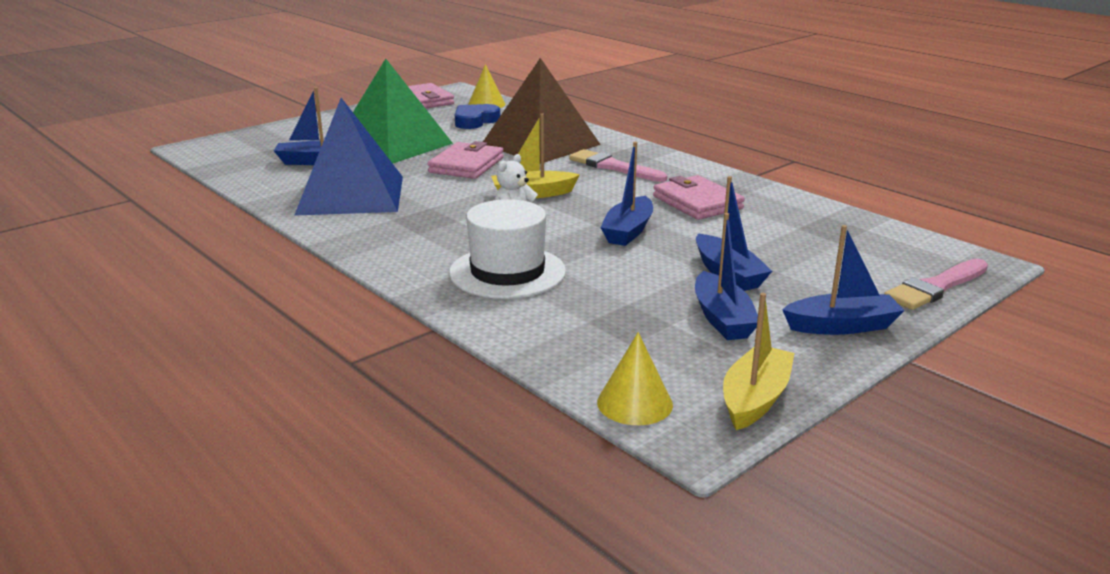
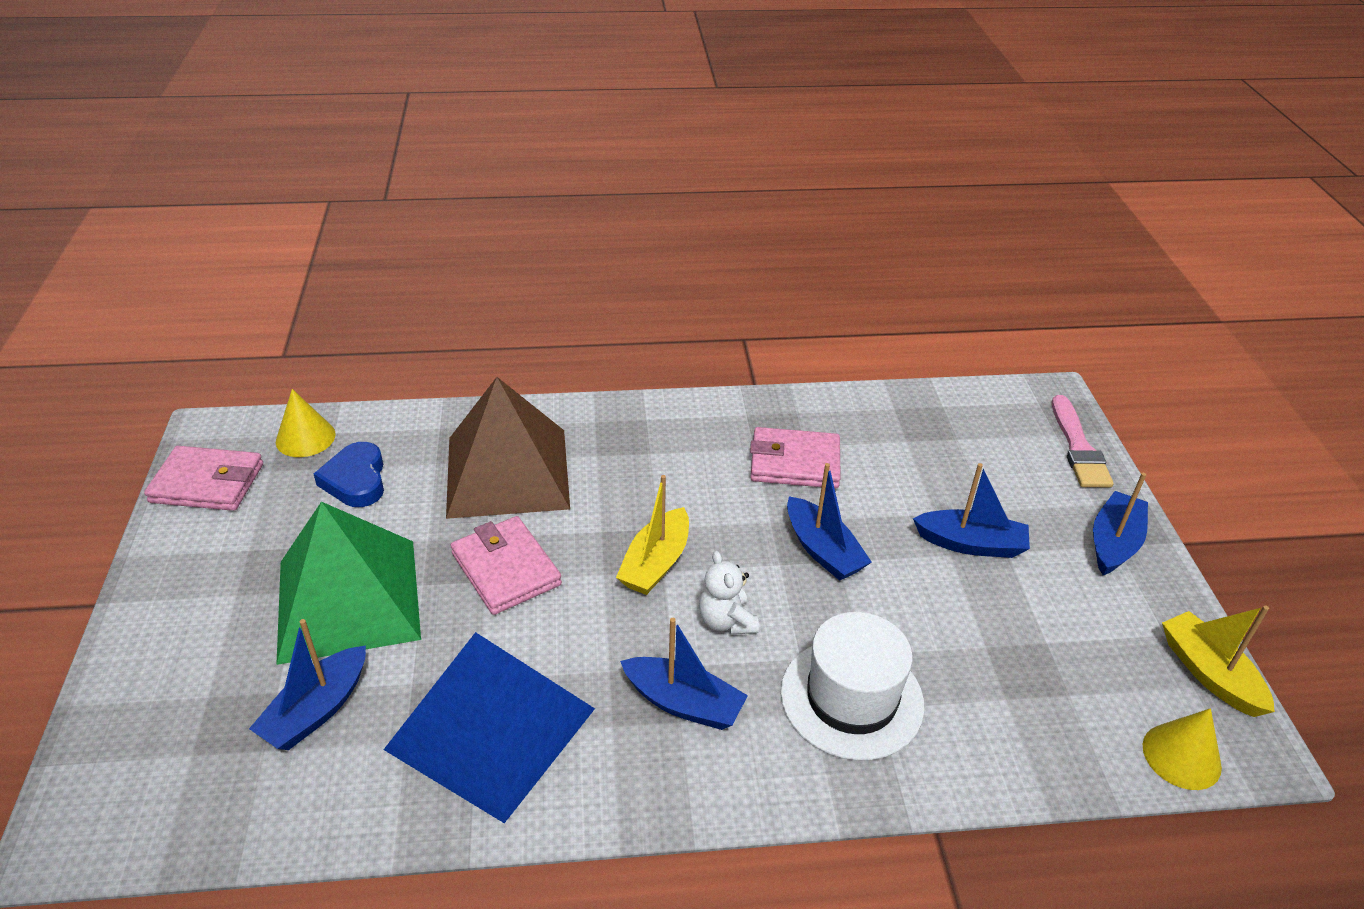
camera: 55 degrees left, 15 degrees up
pink brush [569,149,667,182] -> none
blue boat [695,213,758,340] -> blue boat moved to [620,618,748,730]

